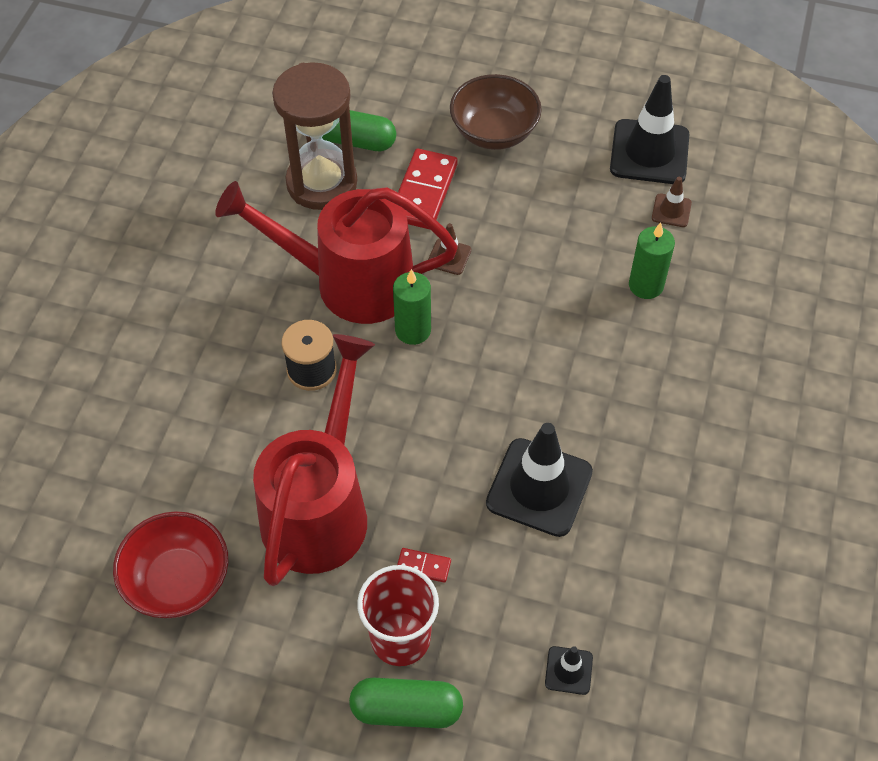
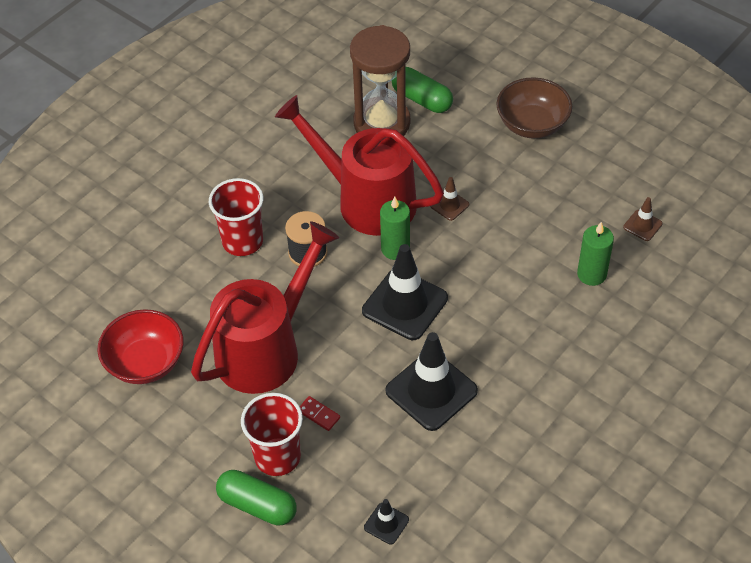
camera: 25 degrees right, 5 degrees down
red domino [398,149,458,229] -> none
black traffic cone [610,75,689,184] -> black traffic cone moved to [362,244,448,340]
none -> red cup [209,178,263,256]

